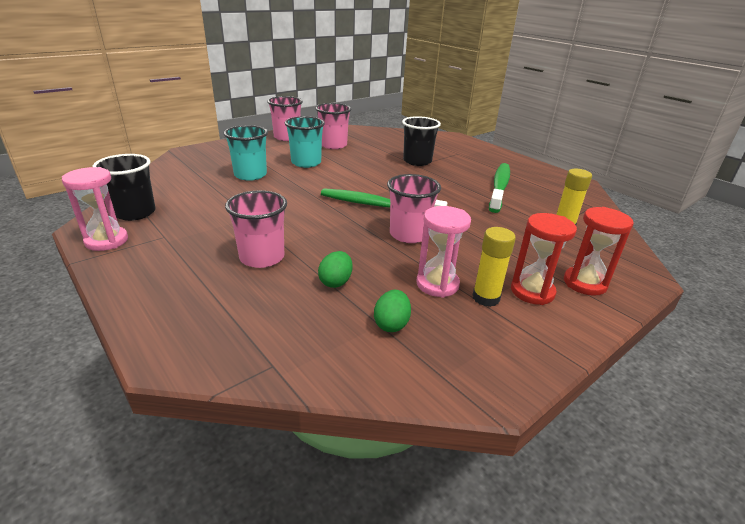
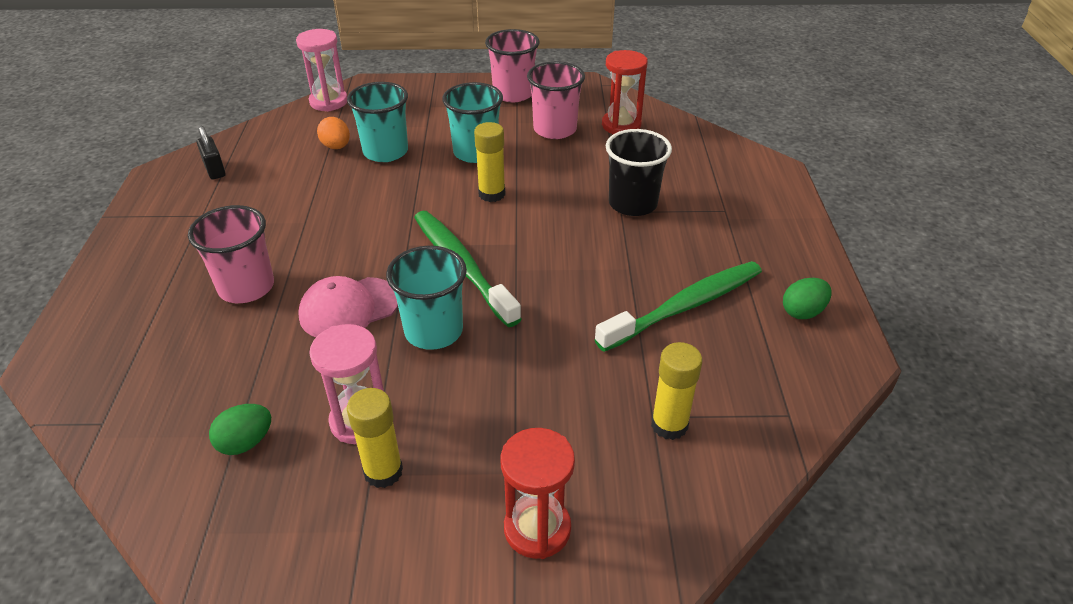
camera: 40 degrees right, 10 degrees up
pink hourglass [62,167,128,251] -> pink hourglass moved to [296,29,347,112]
black cup [92,154,155,221] -> black padlock [197,126,226,179]
green egg [318,251,352,288] -> green egg moved to [783,278,831,319]
pink cup [387,174,441,243] -> turquoise cup [386,246,467,350]
red hourglass [511,213,577,305] -> red hourglass moved to [602,50,648,135]
none -> pink cap [298,276,398,337]
none -> orange egg [317,117,350,149]
none -> yellow glue stick [474,122,505,202]

